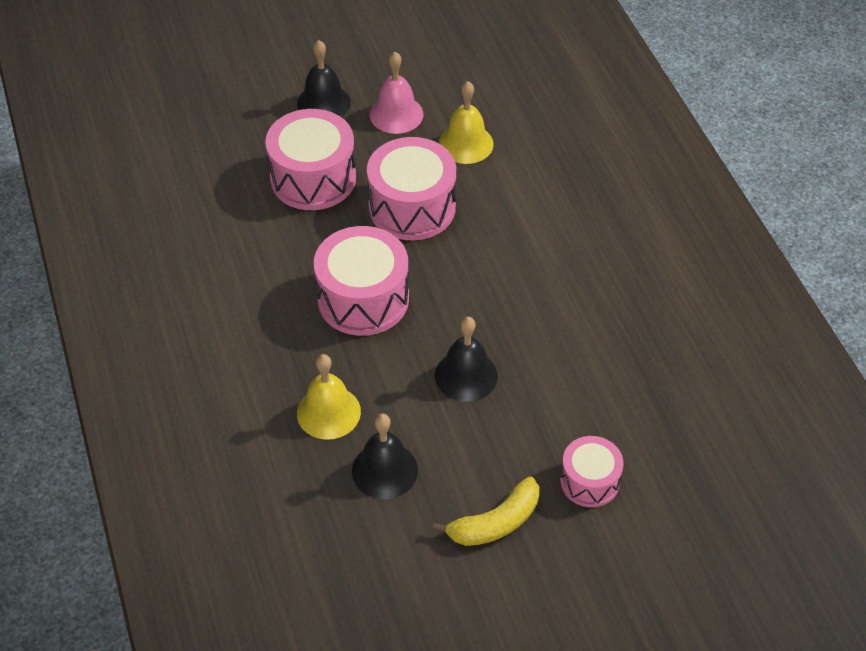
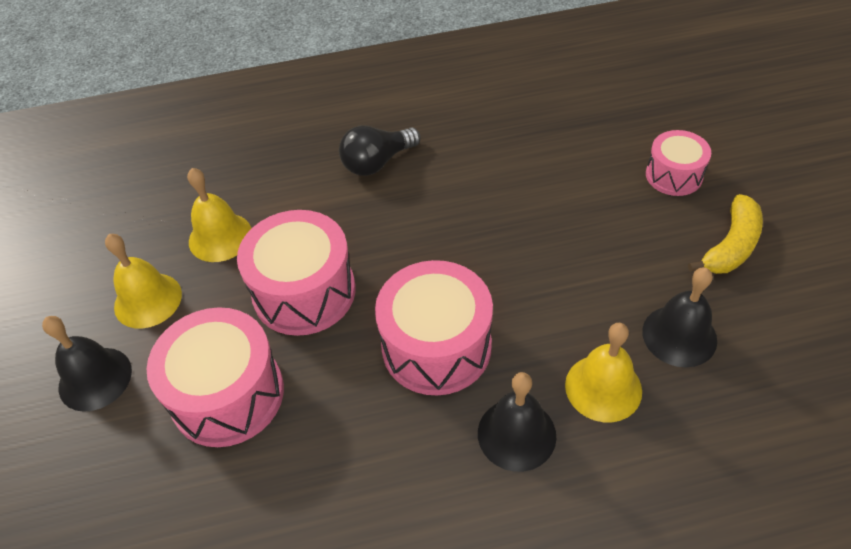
camera: 80 degrees left, 0 degrees up
pink bell [370,52,424,134] -> yellow bell [105,234,182,329]
yellow banana [433,477,539,546] -> yellow banana turned 60 degrees clockwise [688,194,763,274]
black bell [435,317,498,402] -> black bell moved to [478,372,556,472]
none -> black light bulb [339,126,421,176]

